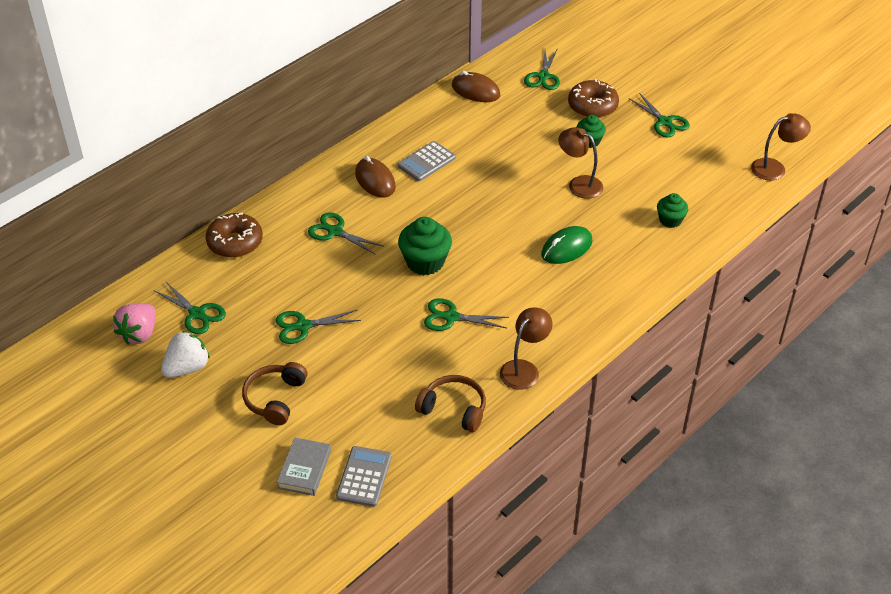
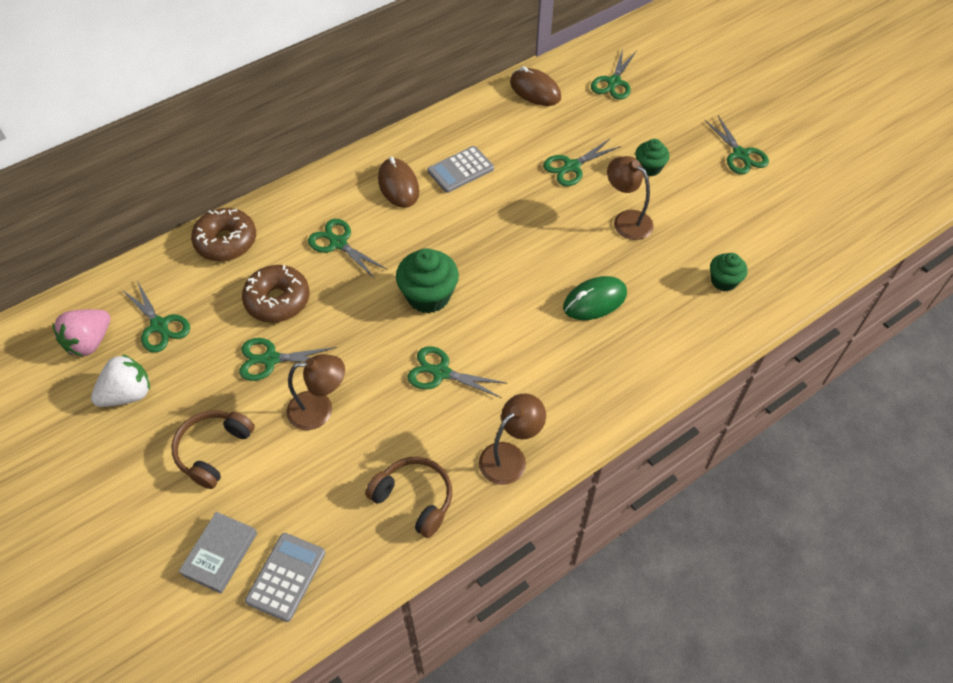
camera: 10 degrees right, 10 degrees up
brown donut [568,79,619,118] -> brown donut moved to [242,265,309,323]
brown lamp [751,113,811,181] -> brown lamp moved to [286,354,345,430]
none -> green scissors [543,138,621,186]

